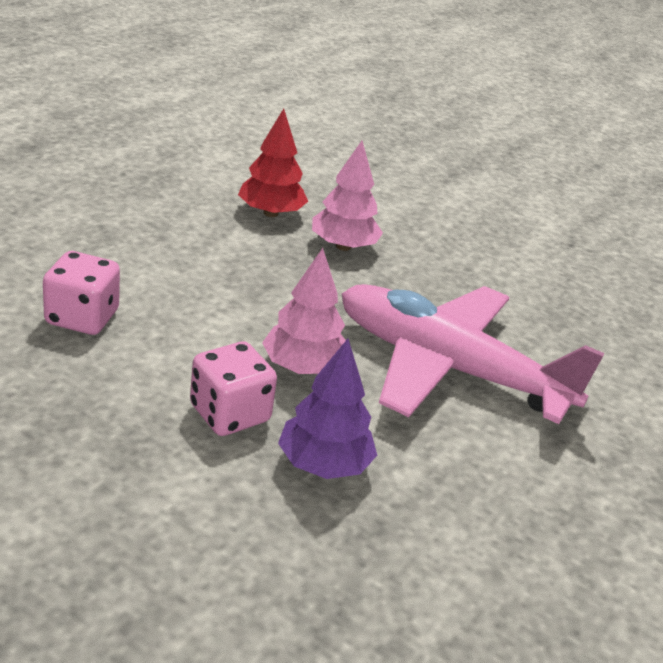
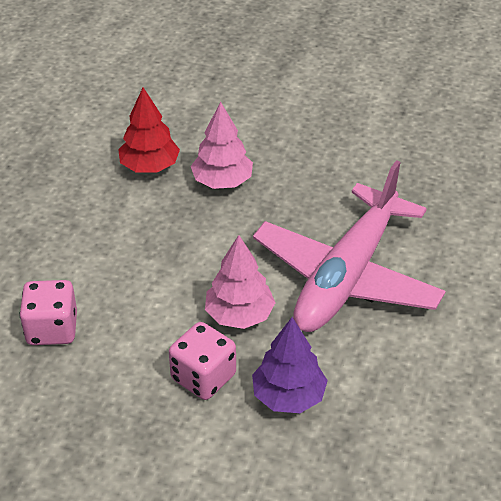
camera: 10 degrees left, 10 degrees up
pink plane [342,284,605,424] -> pink plane turned 75 degrees counterclockwise [253,160,446,332]

